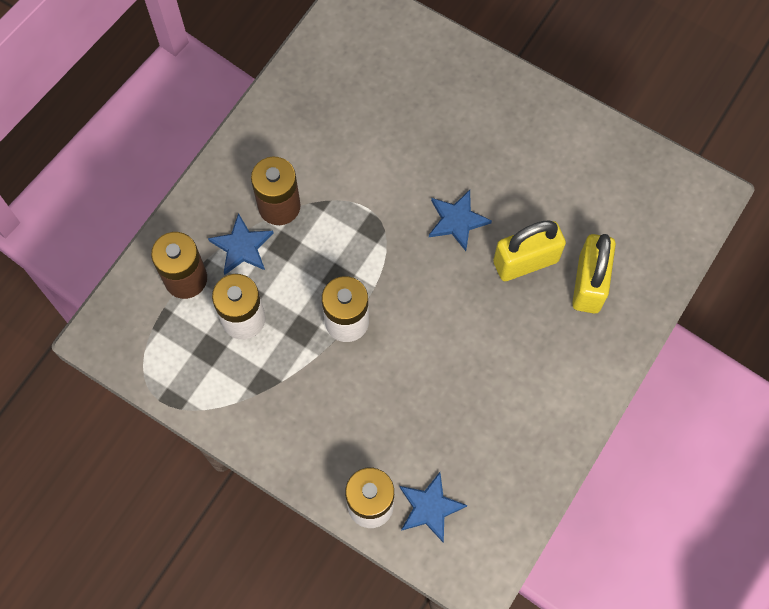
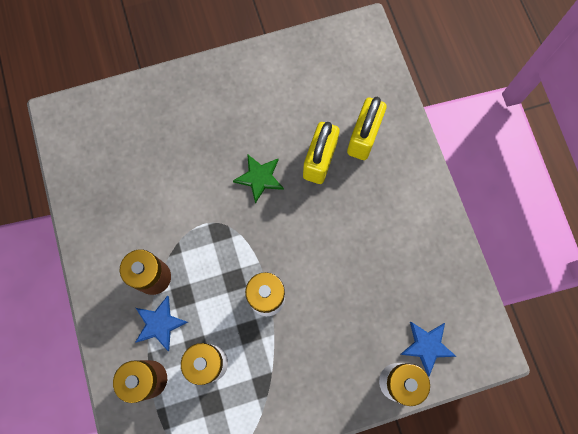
camera: 50 degrees left, 5 degrees up
blue star [429,190,492,251] -> green star [233,154,284,204]
yellow padlock [572,234,616,313] -> yellow padlock turned 60 degrees clockwise [347,97,387,160]

